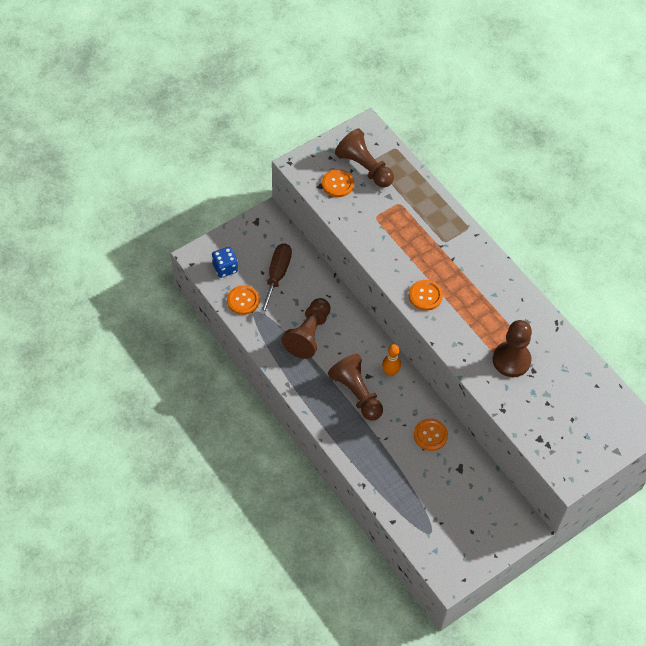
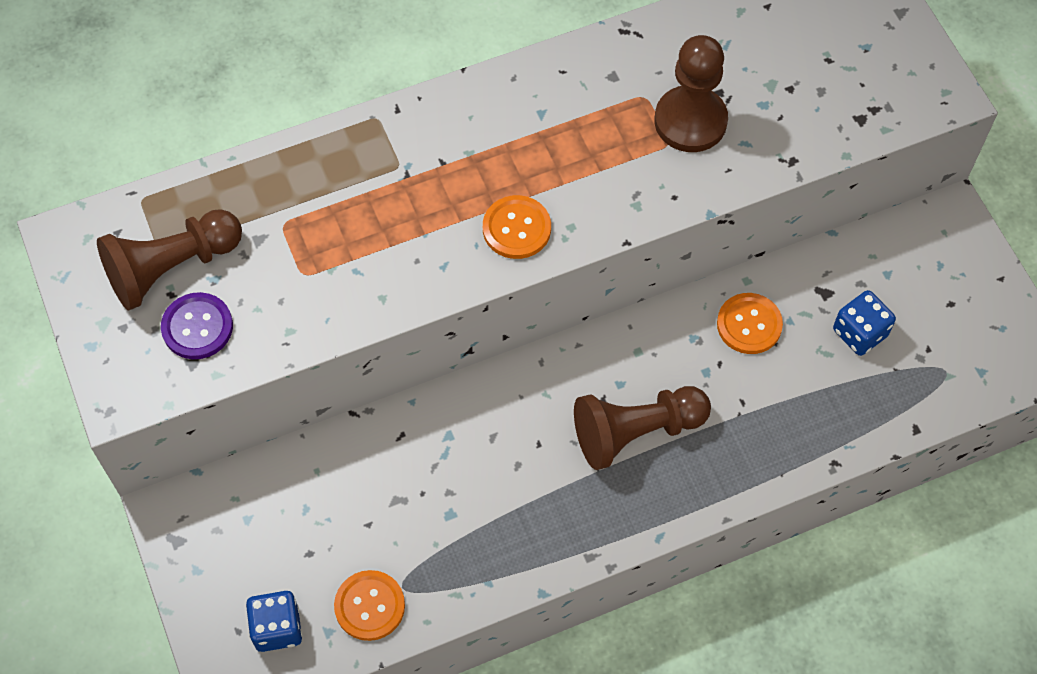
camera: 75 degrees left, 5 degrees up
brown screwdriver [260,244,292,315] -> none
brown pawn [281,298,331,359] -> none
orange button [322,169,354,197] -> purple button [161,292,233,359]
orange bowling pin [382,344,401,377] -> none
none -> blue dice [833,290,896,356]

